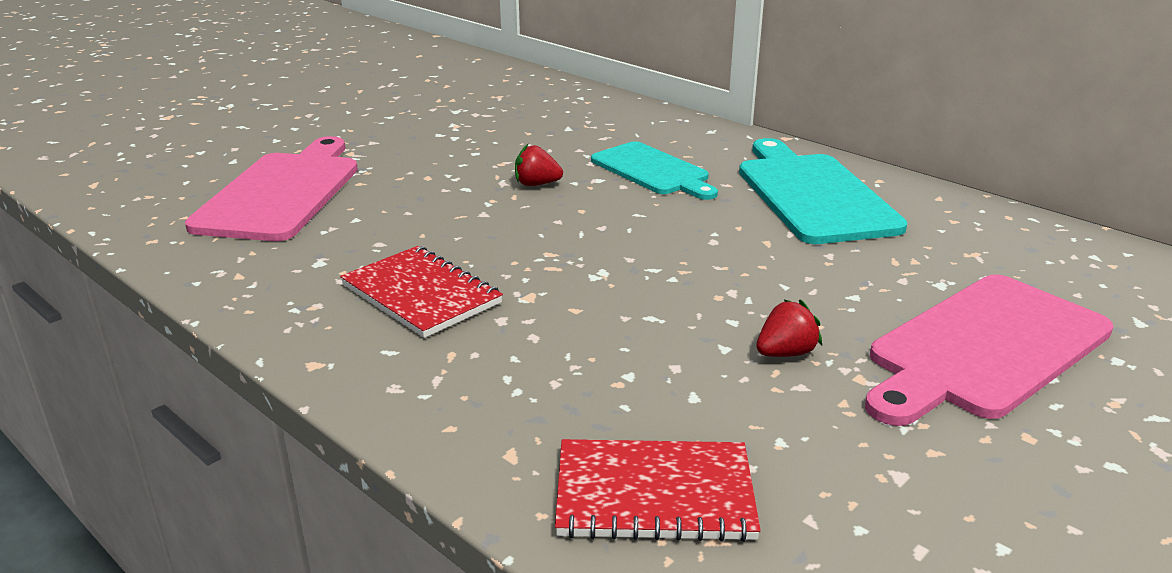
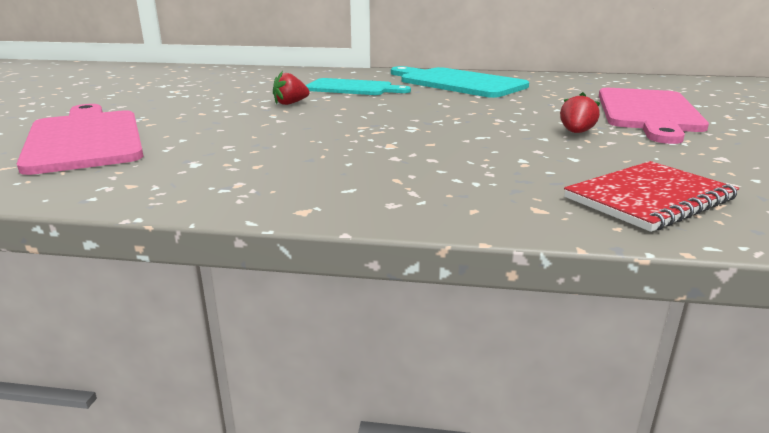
camera: 35 degrees left, 5 degrees down
red notebook [340,246,503,338] -> none

